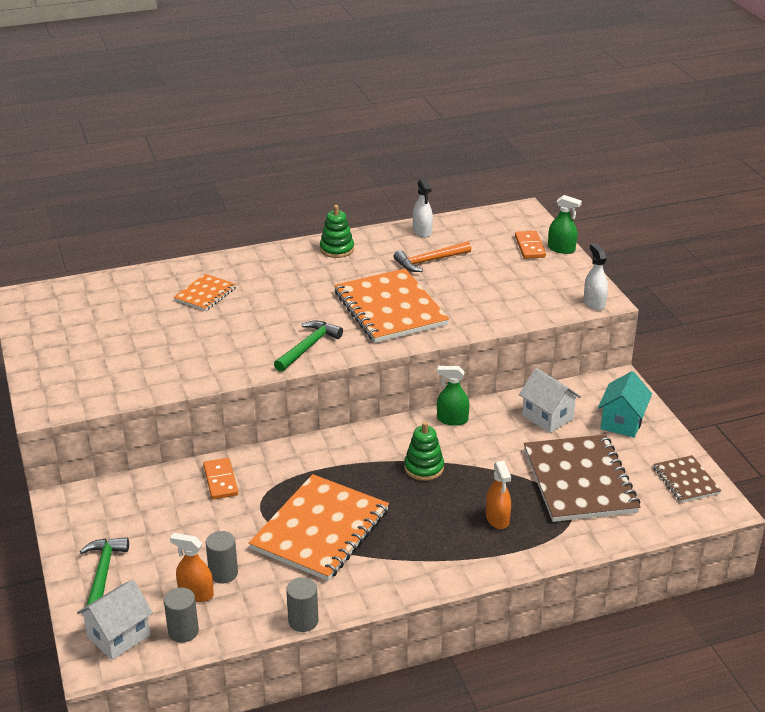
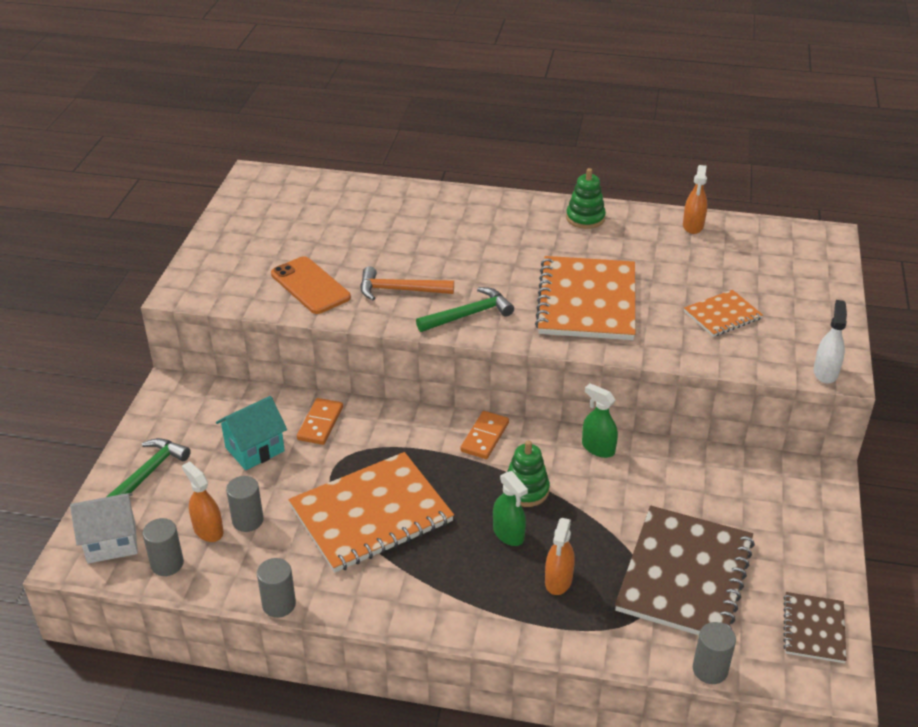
camera: 30 degrees right, 5 degrees up
orange notebook [173,274,237,311] -> orange notebook moved to [684,290,763,337]
orange hammer [394,241,471,272] -> orange hammer moved to [360,266,454,300]
white spray bottle [413,178,433,238] -> orange spray bottle [683,165,707,234]
orange domino [515,231,546,259] -> orange domino moved to [460,411,509,459]
white house [519,368,581,433] -> none
green spray bottle [548,195,582,254] -> green spray bottle moved to [493,471,528,546]
turquoise house [598,371,652,438] -> turquoise house moved to [216,396,287,470]
none -> orange phone [271,256,351,314]
none -> grey cylinder [693,622,736,684]

